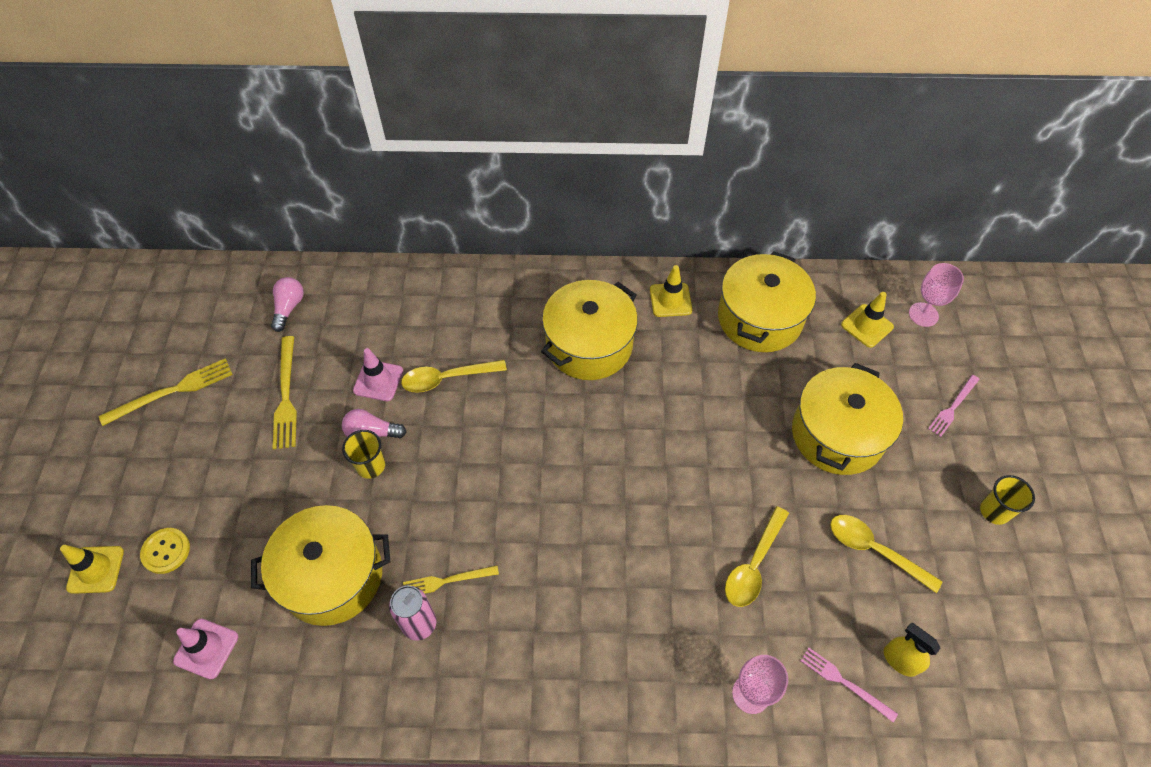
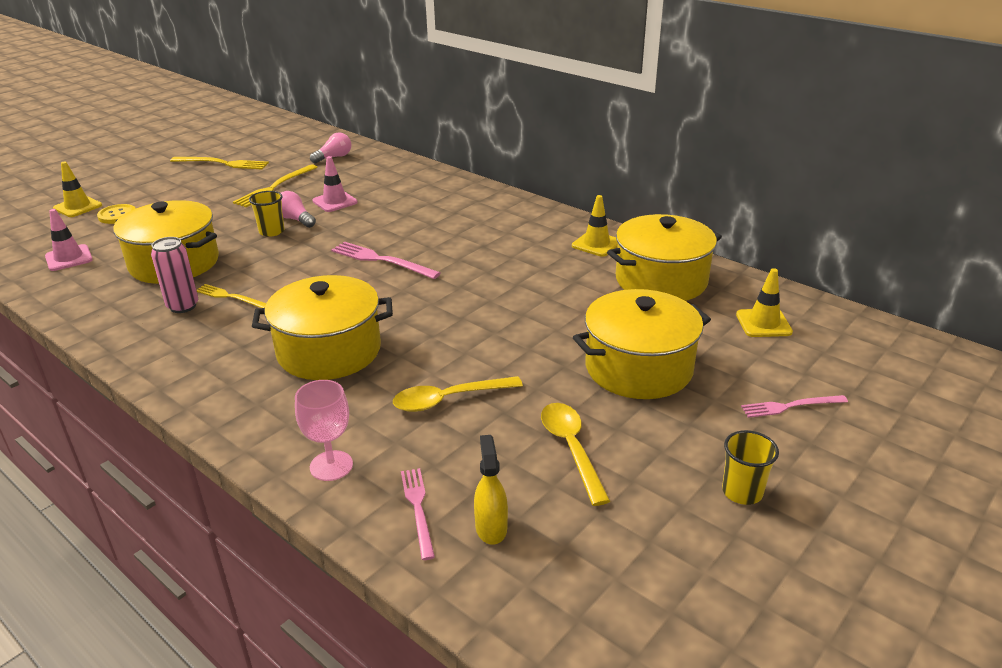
camera: 40 degrees right, 25 degrees down
yellow spoon [401,360,507,393] -> none
yellow pot [541,280,638,380] -> yellow pot moved to [252,275,393,380]
pink goblet [909,263,964,327] -> none
none -> pink fork [331,242,441,279]

